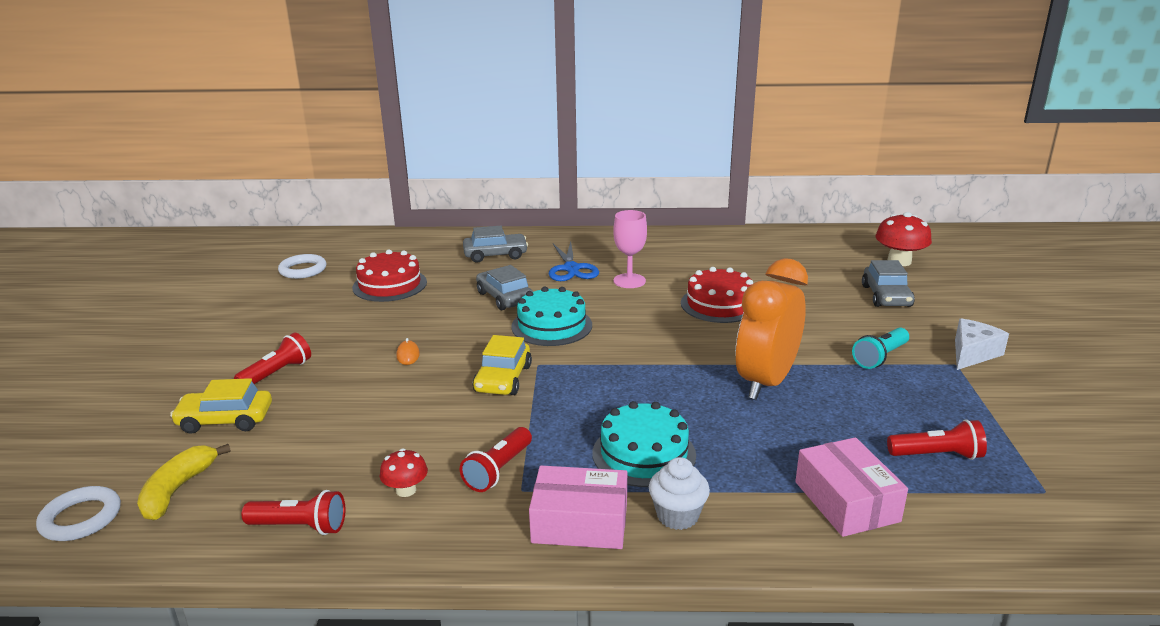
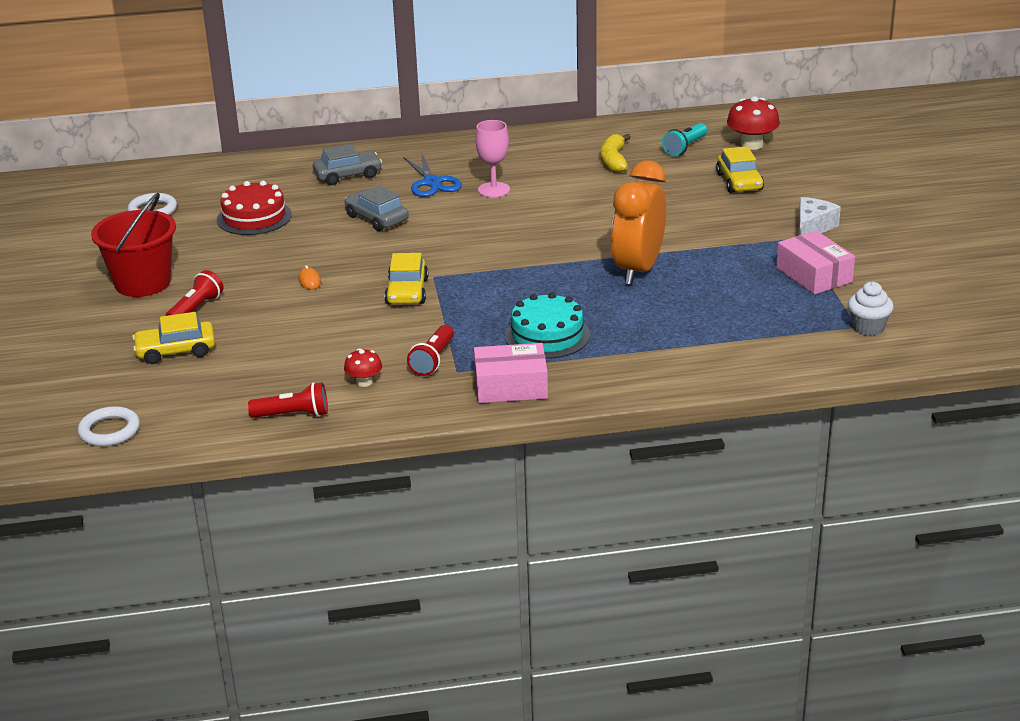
camera: 10 degrees left, 5 degrees up
yellow banana [137,444,231,520] -> yellow banana moved to [601,134,631,173]
turquoise cake [511,286,592,346] -> none
white cupcake [649,457,710,530] -> white cupcake moved to [848,282,894,336]
red cake [681,267,754,323] -> none
pink box [795,437,908,537] -> pink box moved to [776,231,855,294]
turquoise flashlight [852,328,909,369] -> turquoise flashlight moved to [662,123,707,156]
grey car [862,260,915,307] -> yellow car [716,146,764,193]
red flashlight [887,419,987,460] -> none
none -> red bucket [91,193,176,297]

